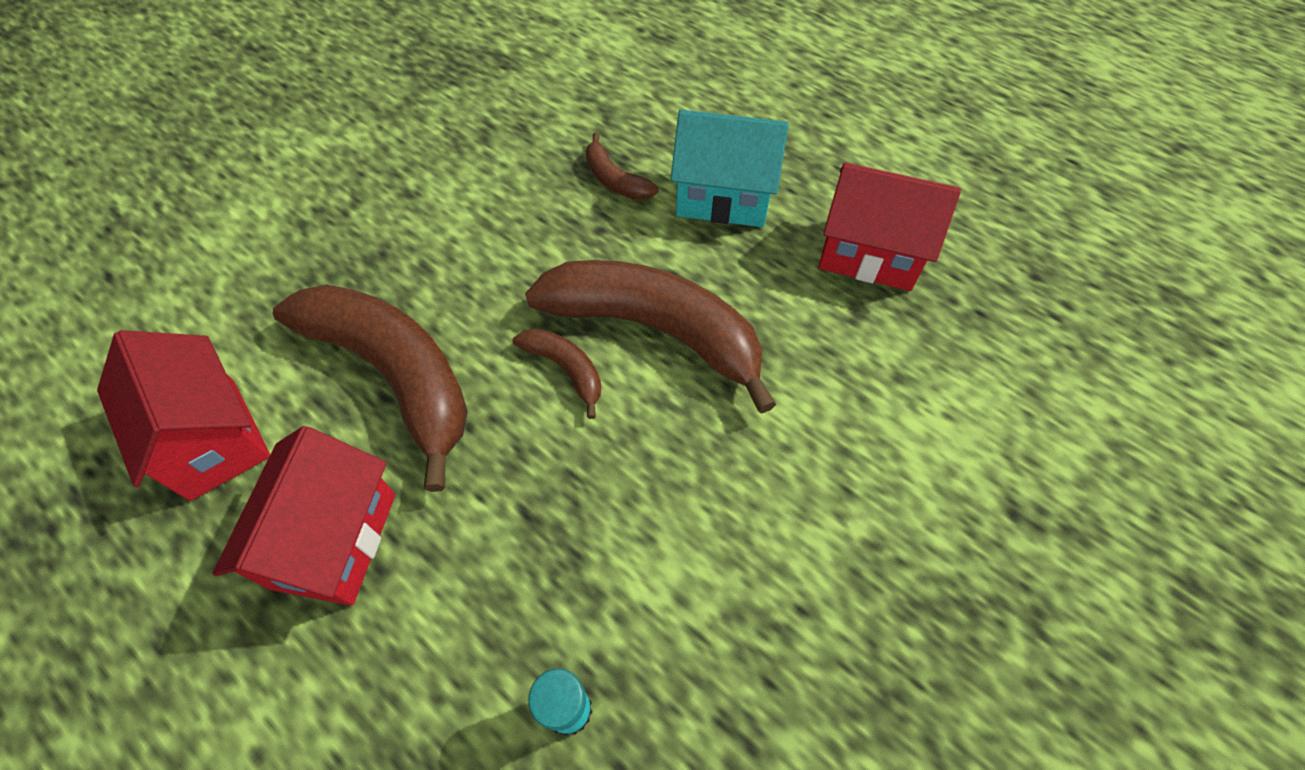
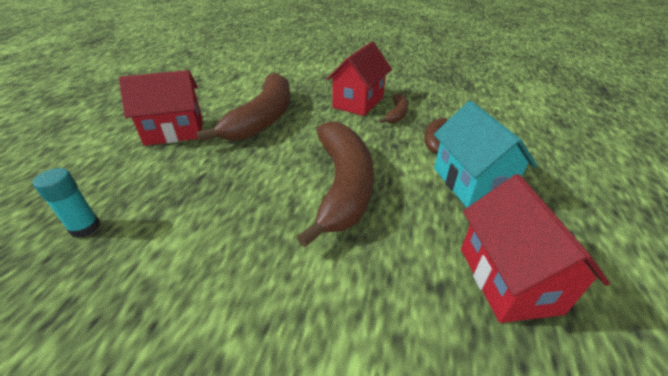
camera: 65 degrees right, 20 degrees down
red house [97,330,270,501] -> red house moved to [326,42,392,116]
brown banana [513,329,601,419] -> brown banana moved to [379,93,408,123]

